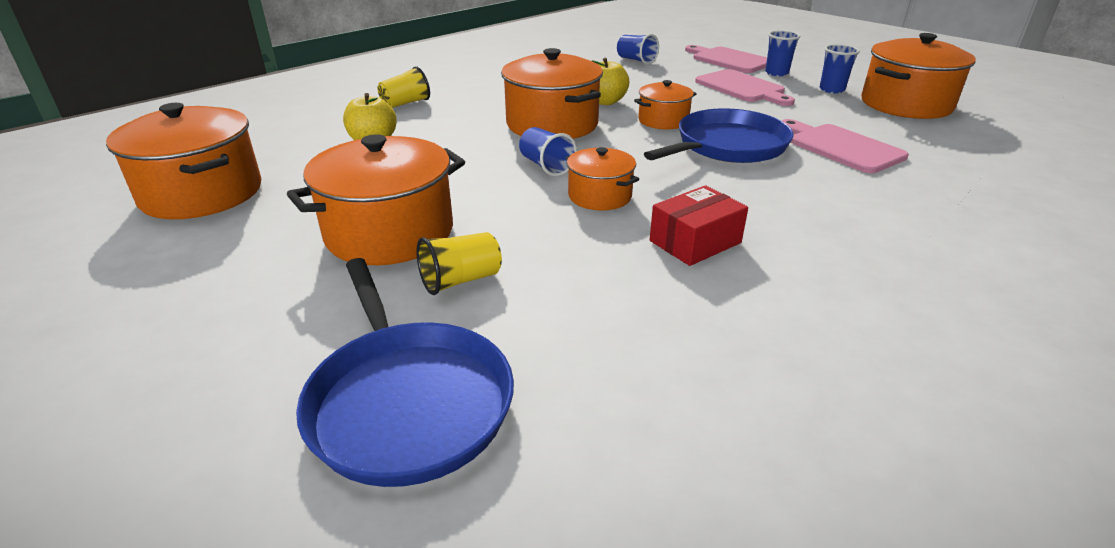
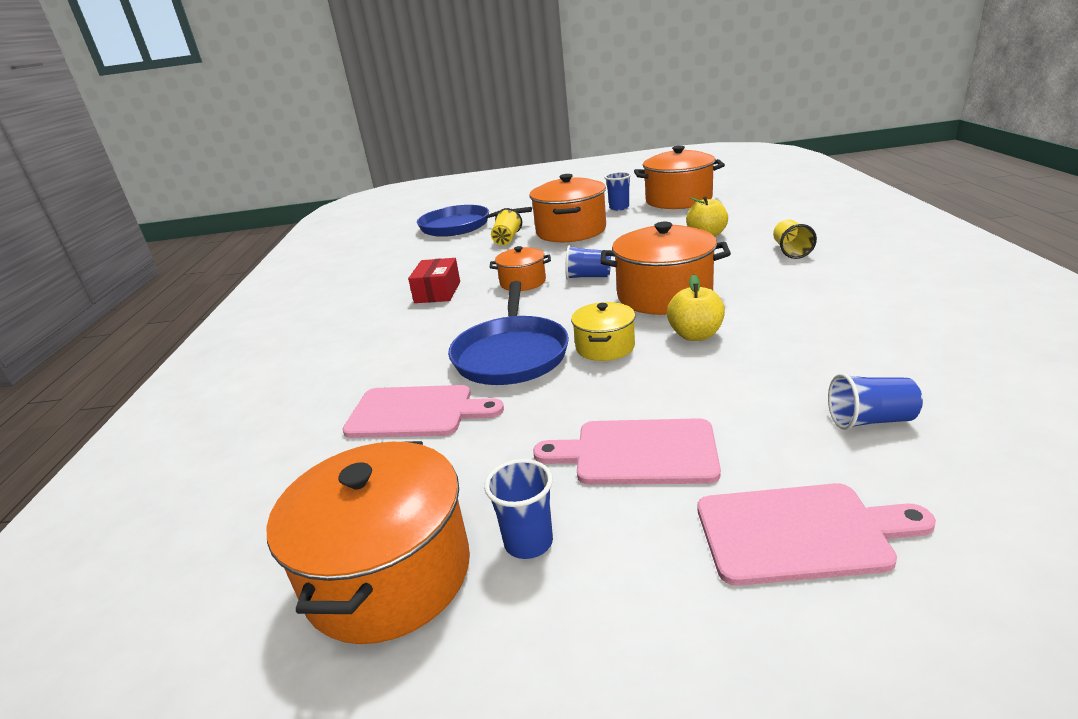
camera: 135 degrees right, 5 degrees down
orange pot [634,80,697,129] -> yellow pot [571,302,635,361]
blue cup [765,30,801,76] -> blue cup moved to [604,172,631,211]

